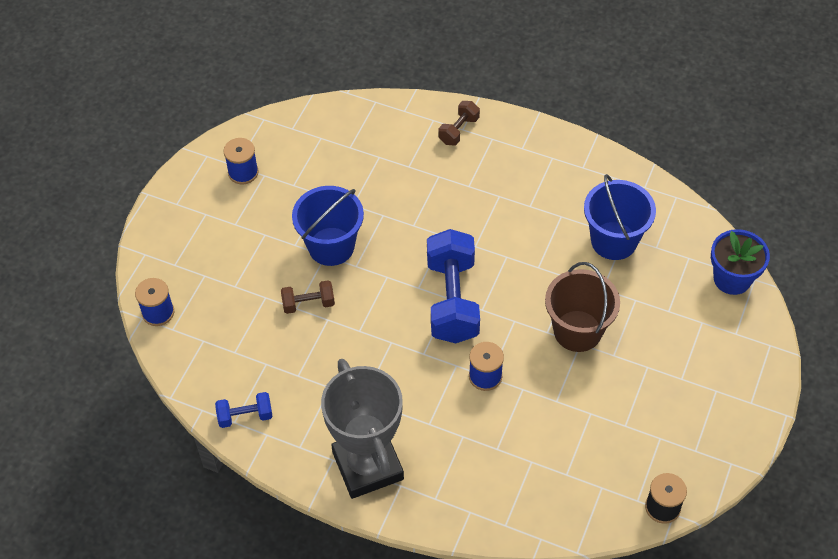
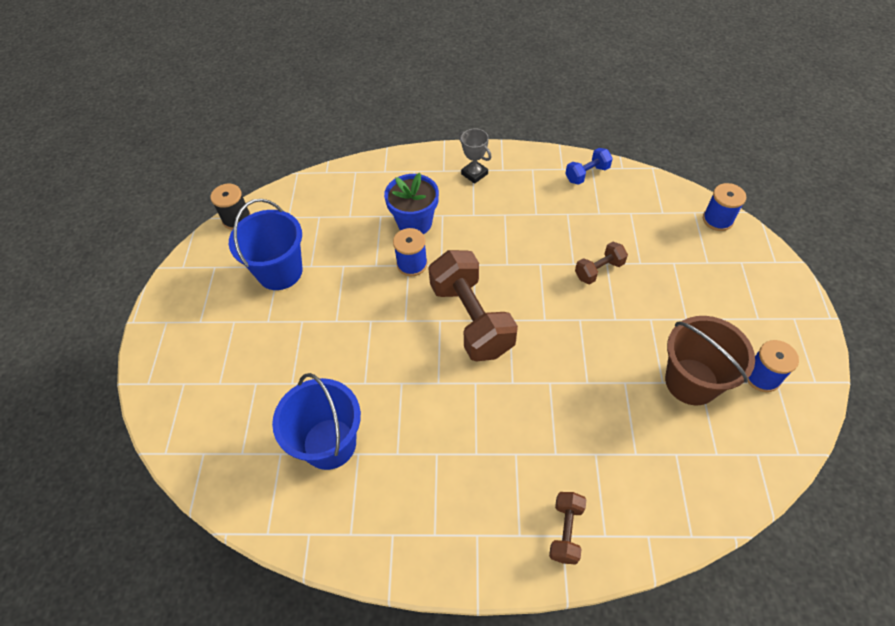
camera: 160 degrees right, 0 degrees up
blue bucket [292,186,364,266] -> blue bucket moved to [229,199,303,290]
grey trophy [321,359,404,499] -> grey trophy [458,129,491,184], size x0.43
blue dumbbell [427,229,480,343] -> brown dumbbell [428,250,518,361]
brown bucket [545,262,620,352] -> brown bucket moved to [665,316,755,405]
blue flower pot [711,229,770,295] -> blue flower pot moved to [384,173,439,234]

